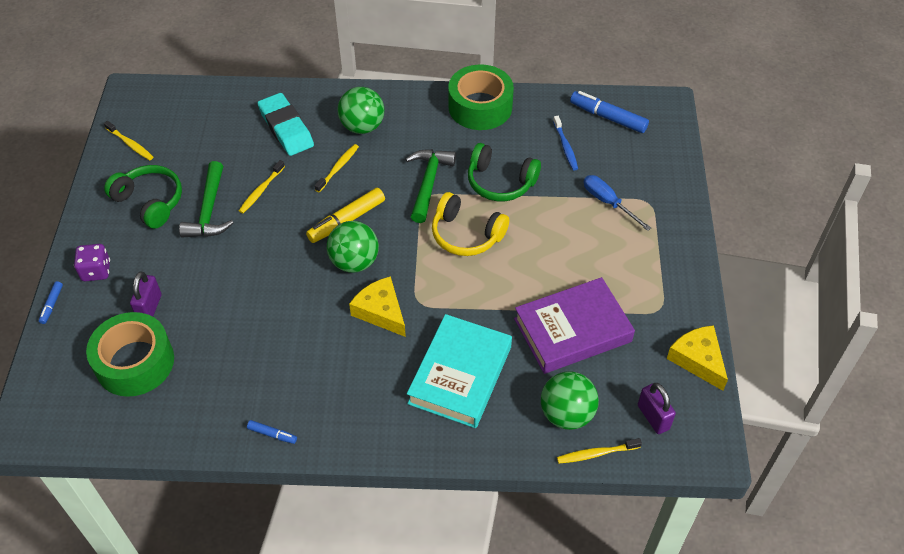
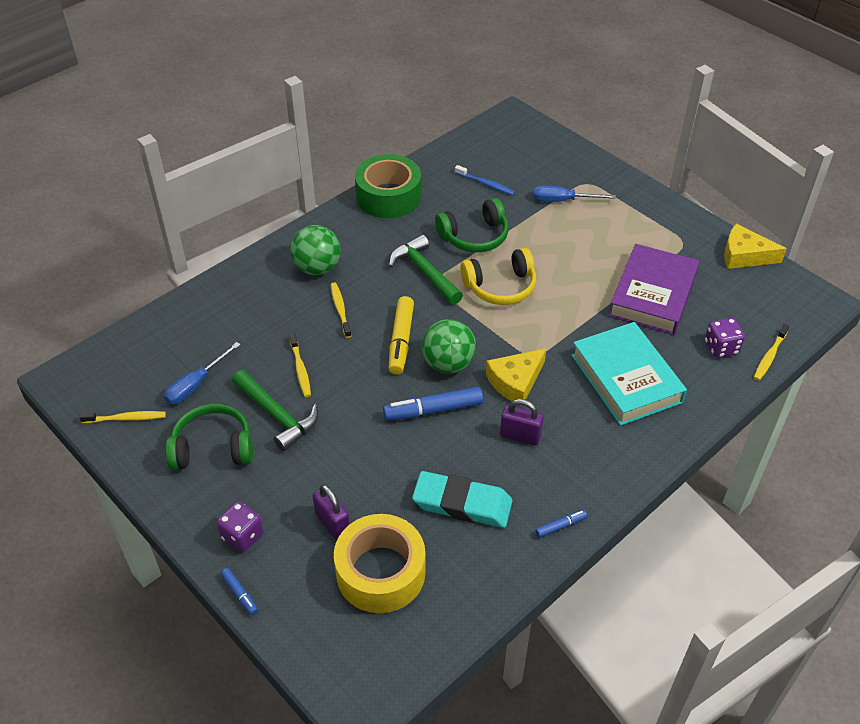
camera: 45 degrees left, 5 degrees down
green tape [86,312,174,397] -> yellow tape [334,514,426,613]
turquoise eraser [258,93,314,156] -> turquoise eraser moved to [412,471,512,528]
yellow cheese [349,276,406,337] -> yellow cheese turned 45 degrees counterclockwise [486,348,547,406]
green ball [541,371,599,430] -> purple dice [705,318,745,358]
blue marker [570,91,649,133] -> blue marker moved to [383,387,483,421]
purple padlock [638,383,676,434] -> purple padlock moved to [500,399,543,445]
none -> blue screwdriver [164,342,241,404]

